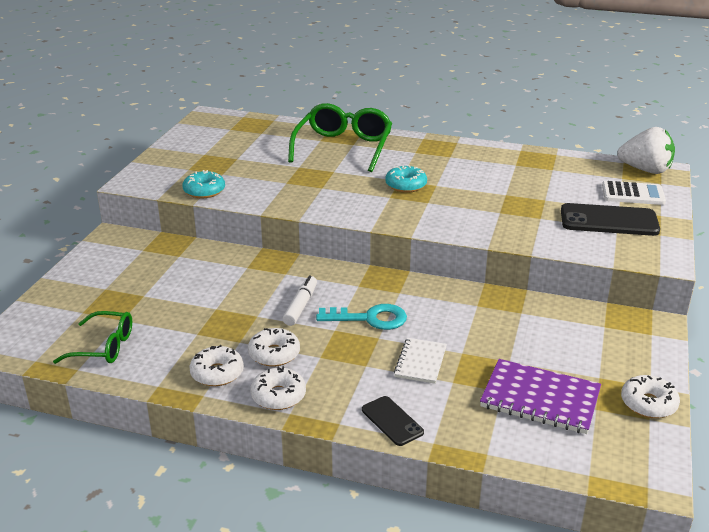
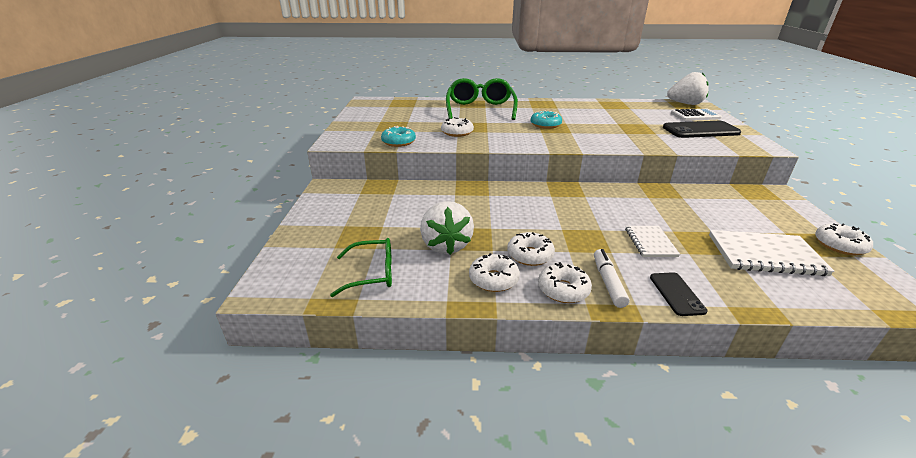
camera: 15 degrees left, 0 degrees up
white marker [283,275,317,326] -> white marker moved to [594,249,630,308]
turquoise key [316,304,407,330] -> none
black phone [362,396,424,446] -> black phone turned 45 degrees clockwise [650,272,707,316]
purple notebook [480,359,601,434] -> white notebook [709,230,834,276]
none -> white strawberry [420,201,474,255]
none -> white donut [441,117,474,137]

